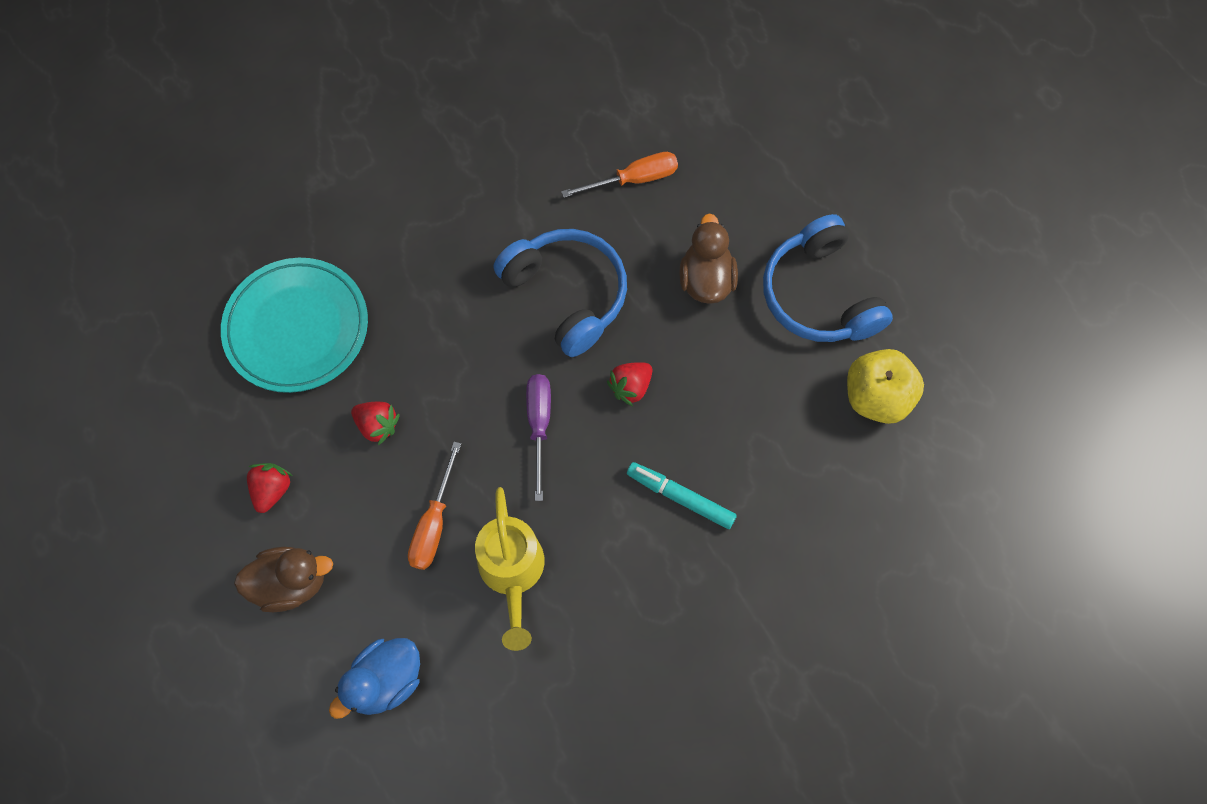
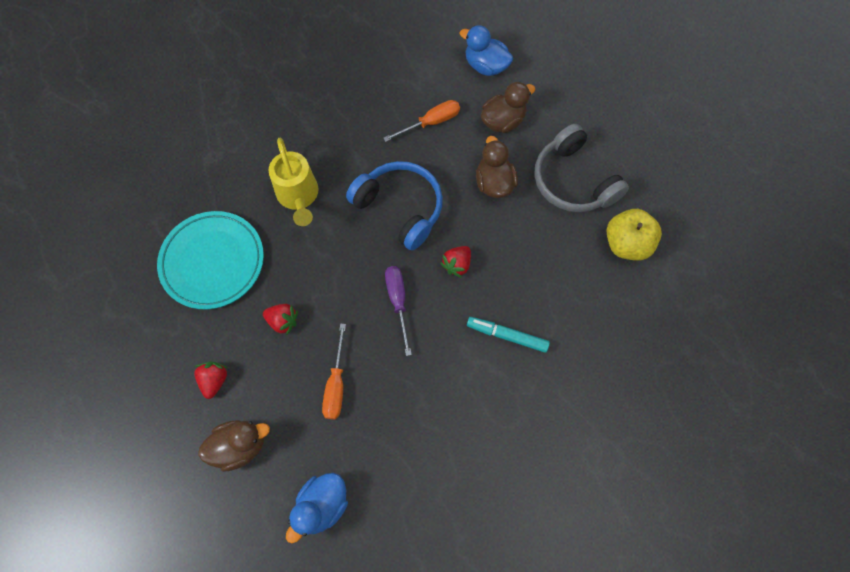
camera: 10 degrees left, 0 degrees up
yellow watering can [475,487,545,651] -> yellow watering can moved to [269,138,319,226]
blue headphones [763,214,893,342] -> grey headphones [534,124,629,212]
none -> blue duck [459,25,513,76]
none -> brown duck [481,81,535,133]

